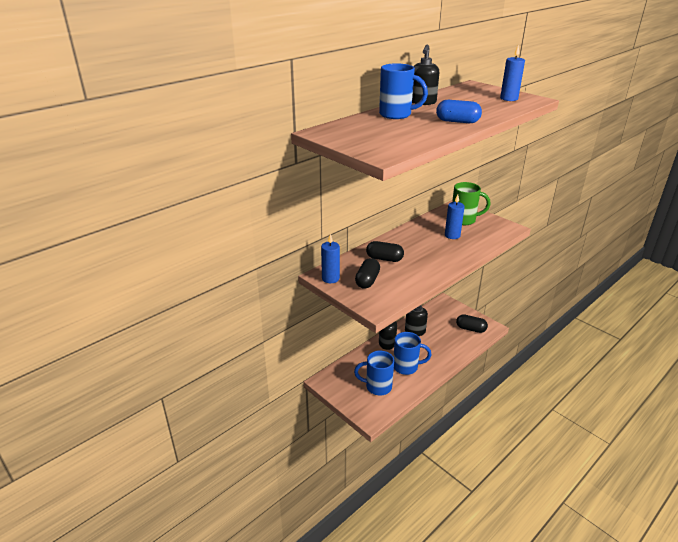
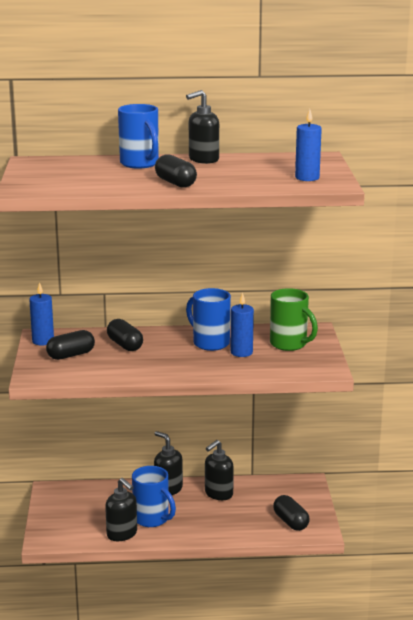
camera: 40 degrees right, 10 degrees down
blue mug [354,351,394,395] -> blue mug moved to [186,288,231,351]
blue capsule [436,100,482,123] -> black capsule [155,154,197,188]
none -> black soap dispenser [105,478,137,541]

